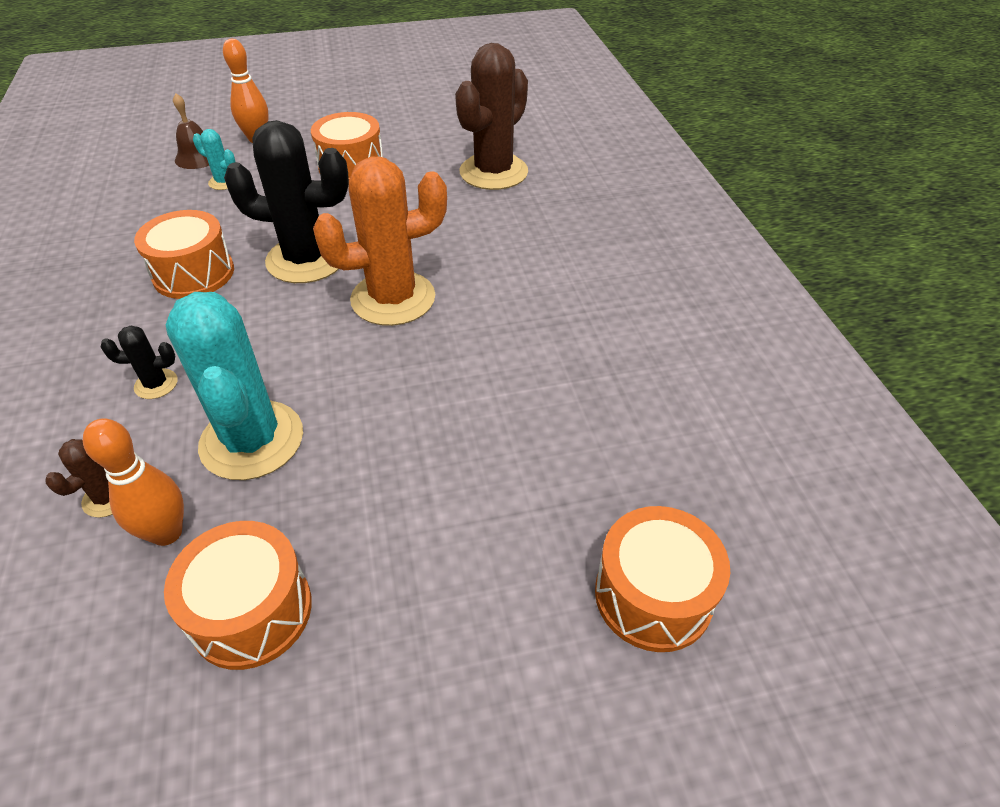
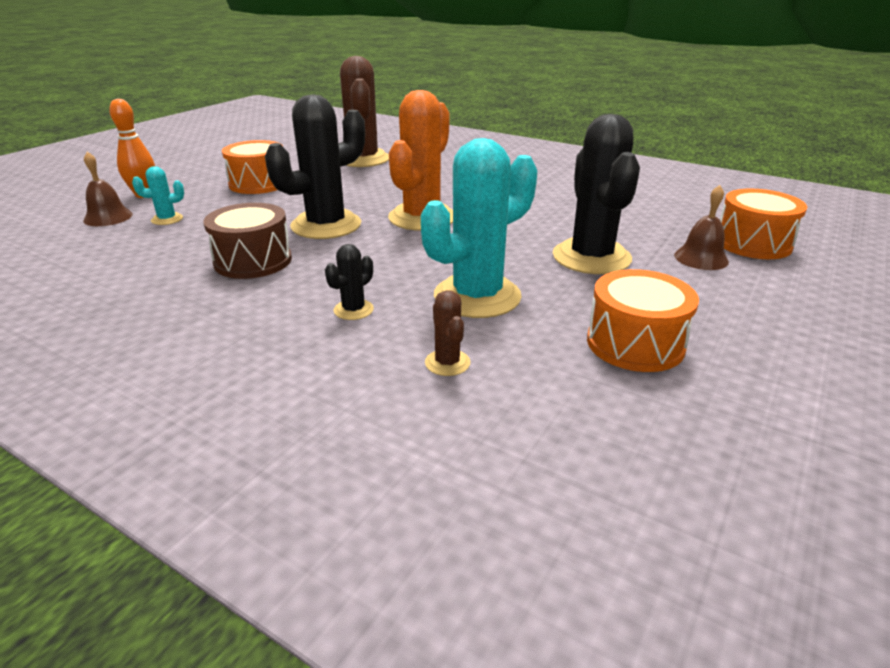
camera: 45 degrees left, 15 degrees down
orange bowling pin [83,418,184,546] -> none
orange drum [134,210,234,299] -> brown drum [203,203,292,279]
turquoise cactus [166,292,303,480] -> turquoise cactus turned 60 degrees counterclockwise [421,138,537,318]
none -> black cactus [553,114,640,274]
none -> brown bell [674,185,729,270]

